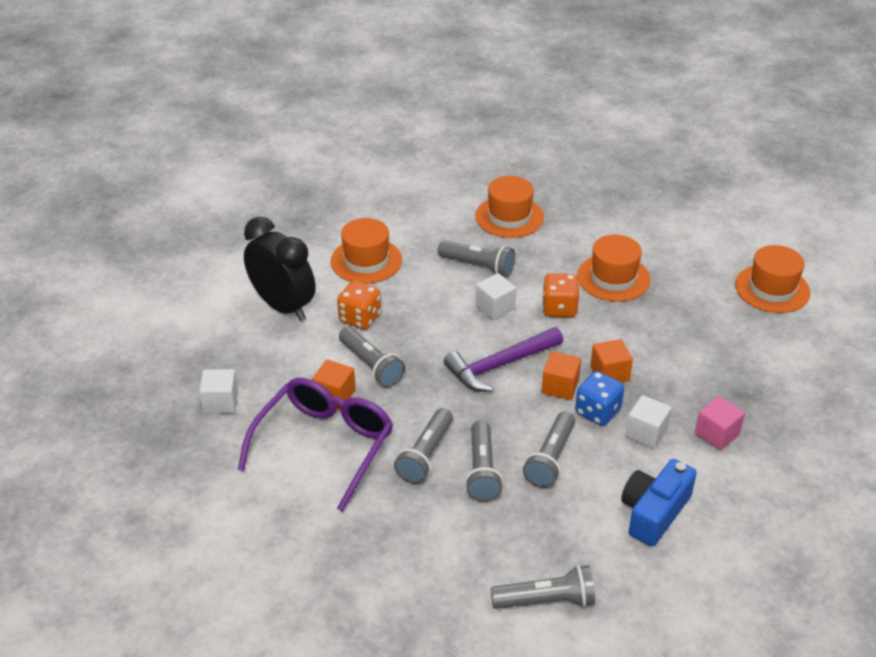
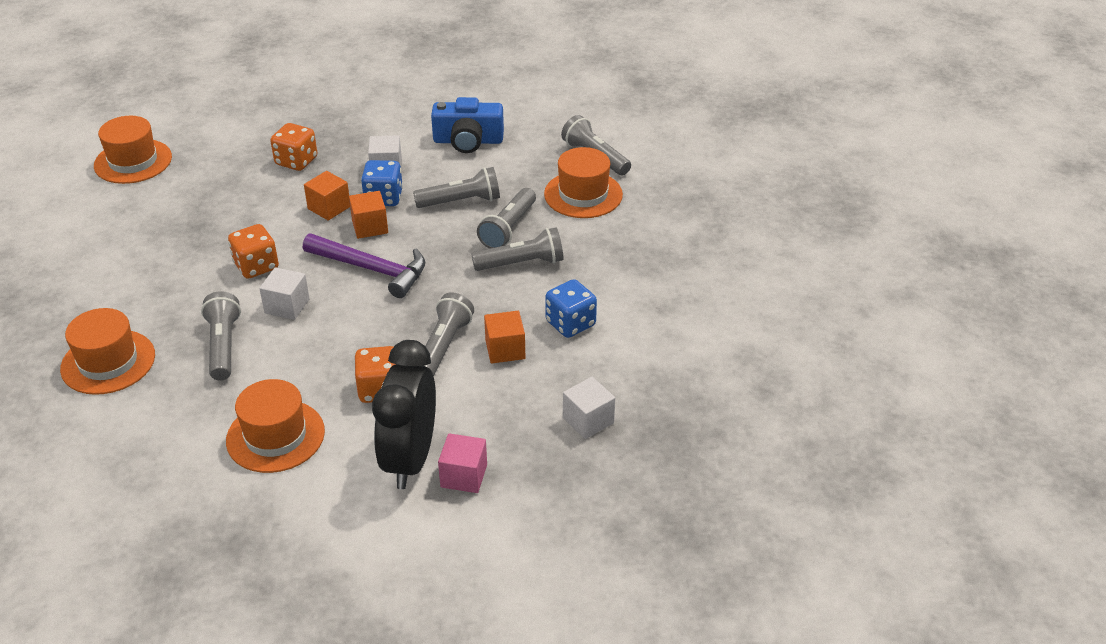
camera: 125 degrees left, 0 degrees up
purple glasses [238,378,393,512] -> blue dice [545,279,597,338]
grey flashlight [465,420,503,502] -> grey flashlight turned 150 degrees clockwise [477,188,536,249]
orange hat [577,235,650,302] -> orange hat moved to [544,147,623,218]
pink cube [695,396,745,451] -> pink cube moved to [438,433,487,493]
none -> orange dice [270,123,317,171]

